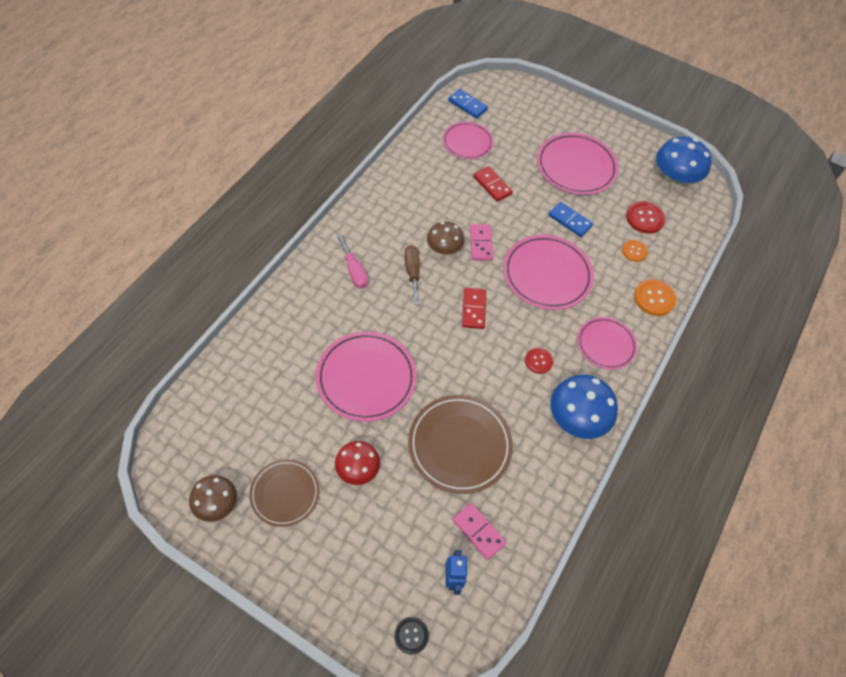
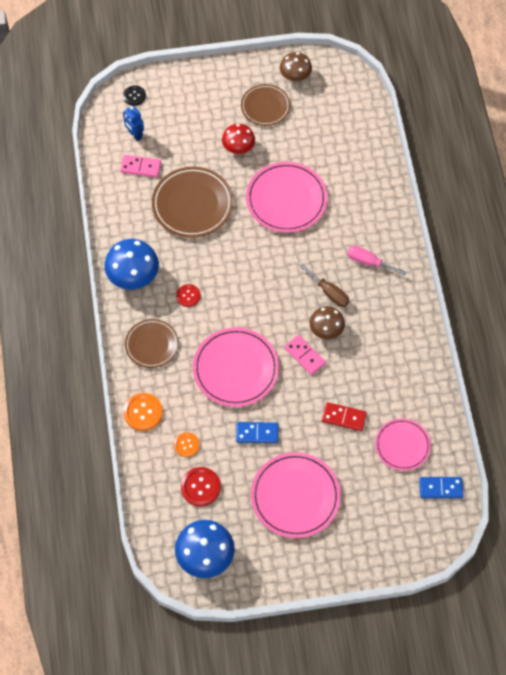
camera: 145 degrees right, 5 degrees up
red domino [462,288,486,329] -> none
pink plate [577,317,637,370] -> brown plate [125,319,179,368]

